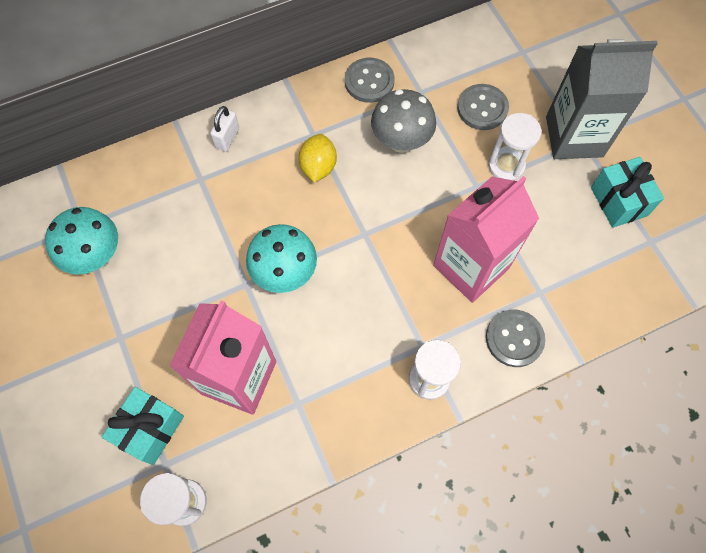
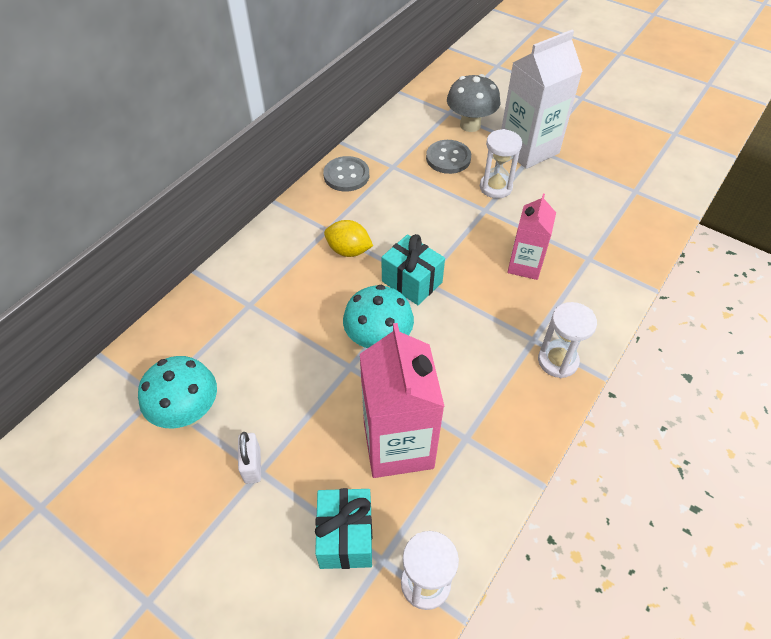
camera: 30 degrees left, 15 degrees down
white padlock [210,106,239,152] -> white padlock moved to [238,432,261,484]
yellow lemon [299,134,337,182] -> yellow lemon turned 45 degrees counterclockwise [324,220,373,257]
grey mushroom [371,89,436,153] -> grey mushroom moved to [447,74,500,132]
pink carton [433,176,539,303] -> pink carton [507,194,556,280], size x0.60
grey button [486,310,545,367] -> none
grey carton [546,39,658,159] -> white carton [501,30,582,169]
turquoise gift [591,157,664,228] -> turquoise gift moved to [382,234,445,305]

